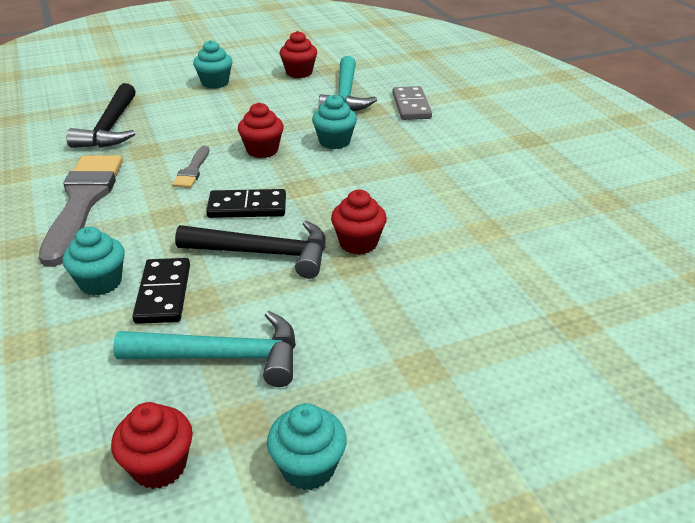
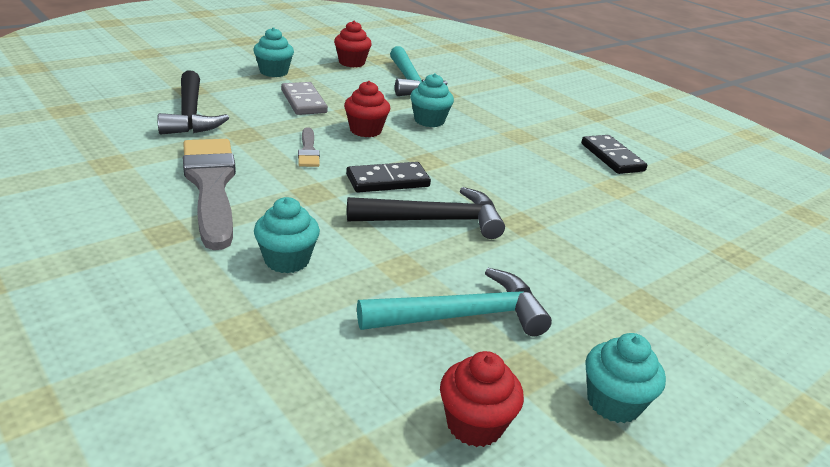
camera: 20 degrees left, 5 degrees down
black domino [132,258,190,324] -> black domino moved to [581,135,647,174]
red cupcake [331,190,387,255] -> none
grey domino [392,86,432,120] -> grey domino moved to [281,82,328,115]

